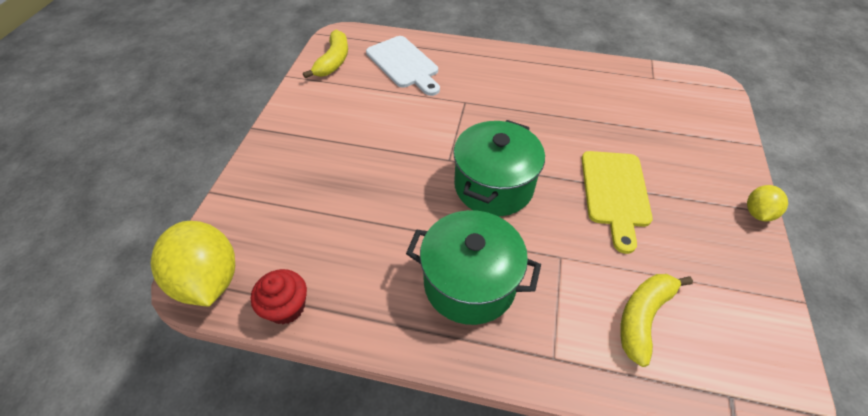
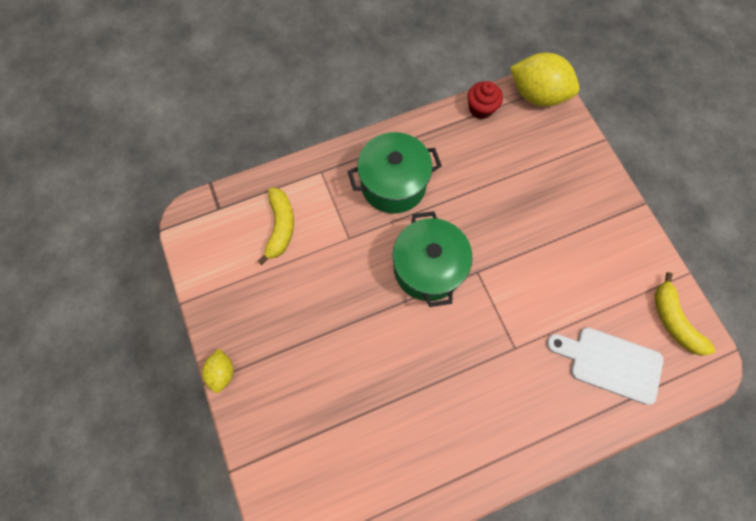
camera: 145 degrees right, 20 degrees up
yellow cutting board [582,151,653,254] -> none

